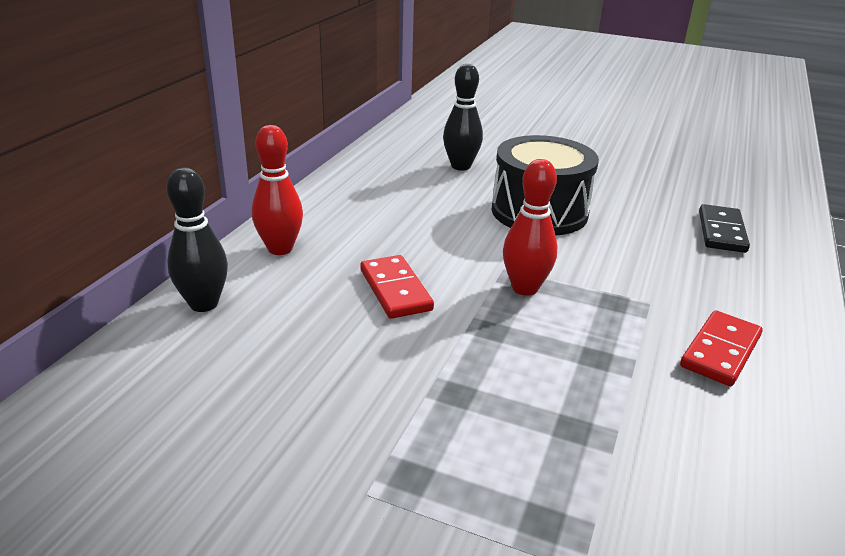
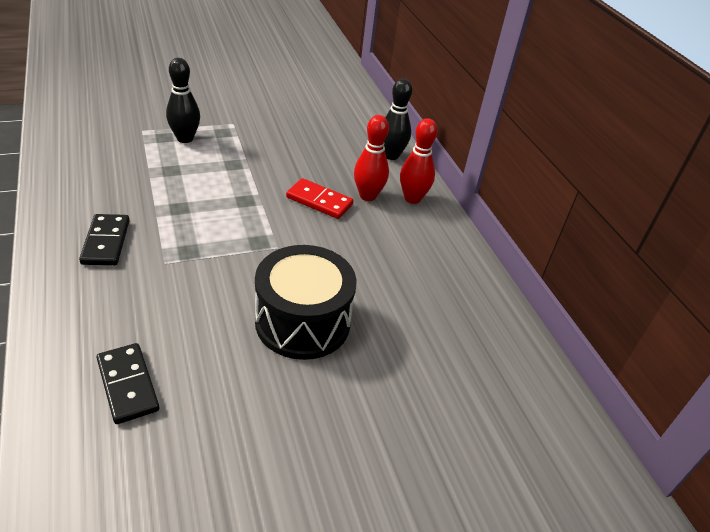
camera: 135 degrees right, 10 degrees up
black bowling pin [443,64,483,171] -> black bowling pin moved to [166,58,200,143]
red bowling pin [503,159,557,296] -> red bowling pin moved to [354,115,389,201]
red domino [680,310,762,386] -> black domino [79,214,130,265]

